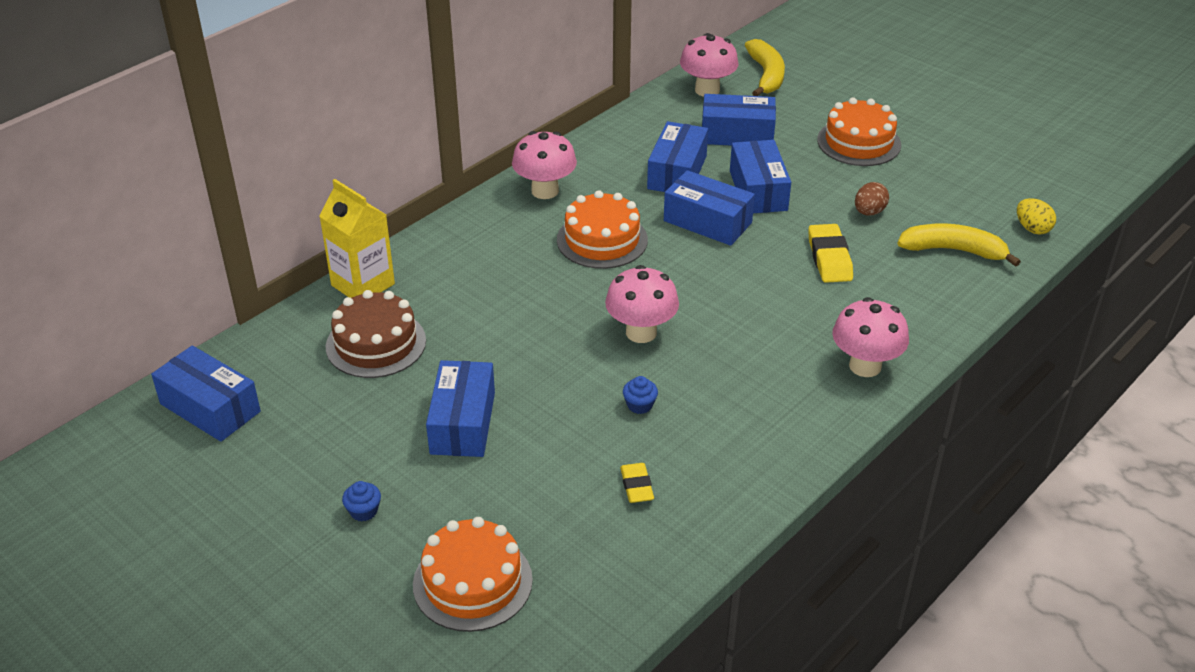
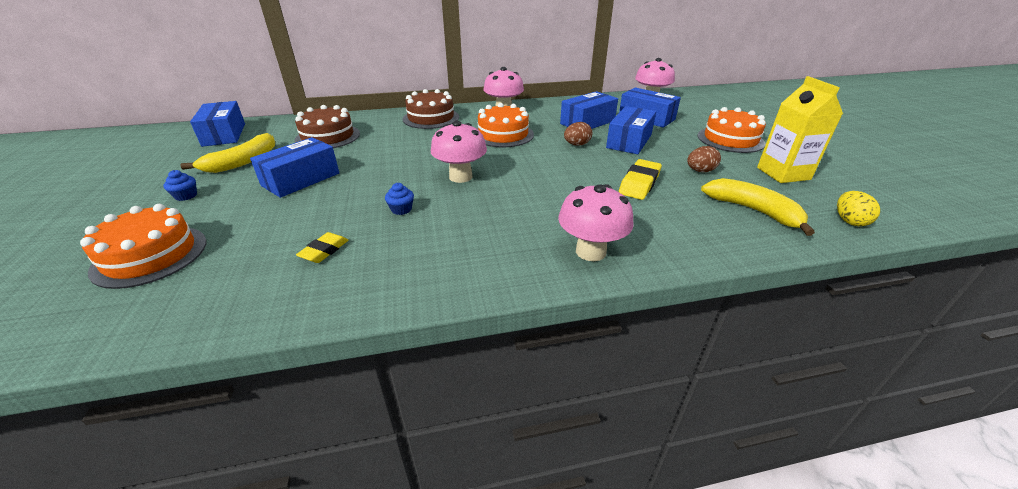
camera: 35 degrees right, 5 degrees down
yellow carton [319,179,395,298] -> yellow carton moved to [757,76,843,183]
blue box [664,170,755,246] -> brown egg [564,122,592,146]
yellow banana [745,39,785,96] -> yellow banana moved to [180,133,275,173]
none -> brown cake [402,89,459,129]

